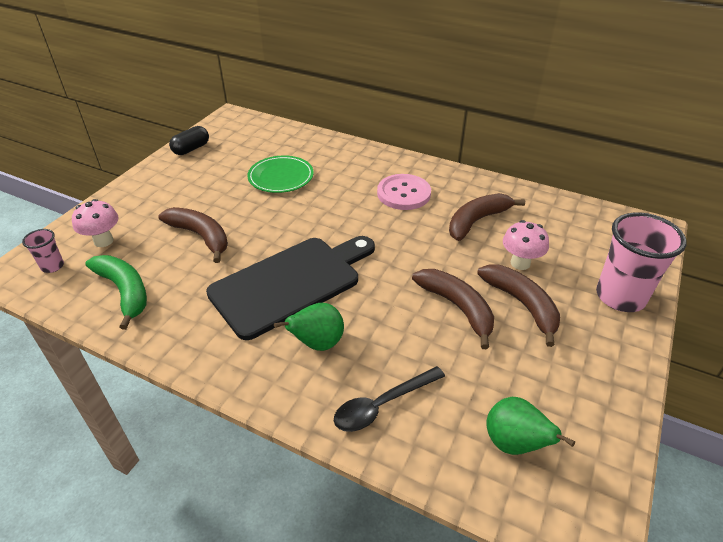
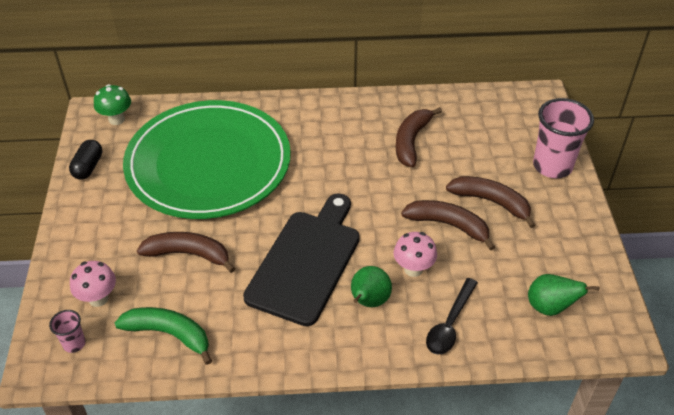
camera: 30 degrees left, 5 degrees up
green plate [247,155,314,193] -> green plate [123,100,291,219], size x2.41
pink button [377,174,431,210] -> none
pink mushroom [503,220,549,270] -> pink mushroom moved to [393,232,437,277]
none -> green mushroom [94,84,131,125]

